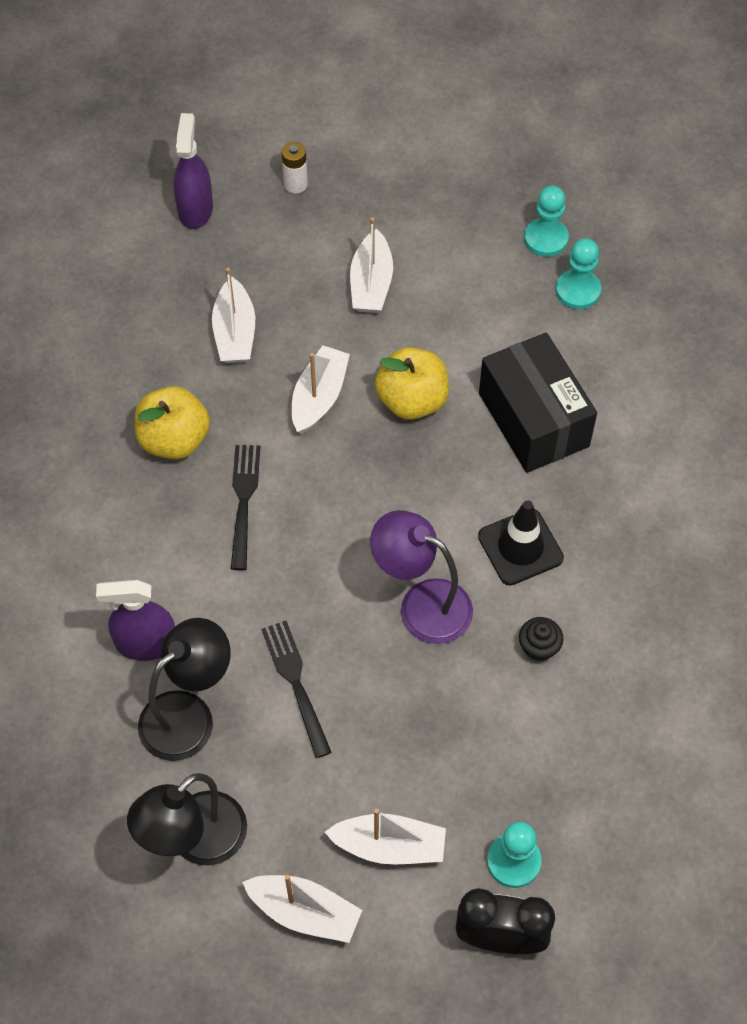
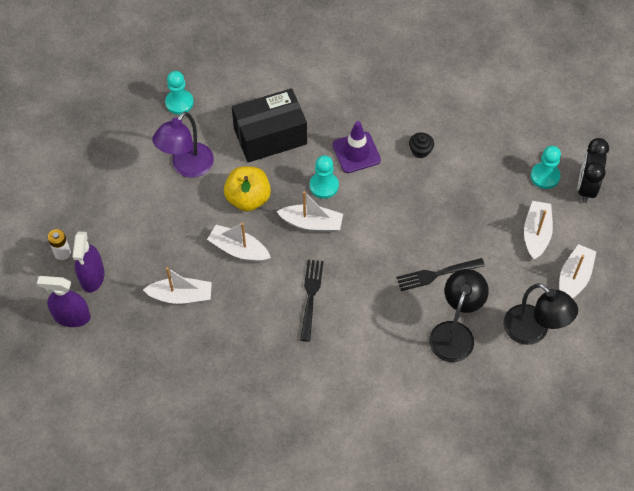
camera: 85 degrees left, 0 degrees up
purple spray bottle [96,580,175,661] -> purple spray bottle moved to [72,232,105,293]
yellow apple [135,386,210,459] -> none
black lamp [138,618,231,761] -> black lamp turned 60 degrees clockwise [429,269,489,362]
black fork [231,445,260,570] -> black fork turned 90 degrees clockwise [300,260,324,342]
white boat [350,217,393,313] -> white boat moved to [277,191,343,232]
purple lamp [370,510,473,644] -> purple lamp moved to [152,112,214,178]
black traffic cone [478,500,564,585] -> purple traffic cone [332,121,381,173]
turquoise pawn [524,186,569,257] -> turquoise pawn moved to [310,155,339,199]

